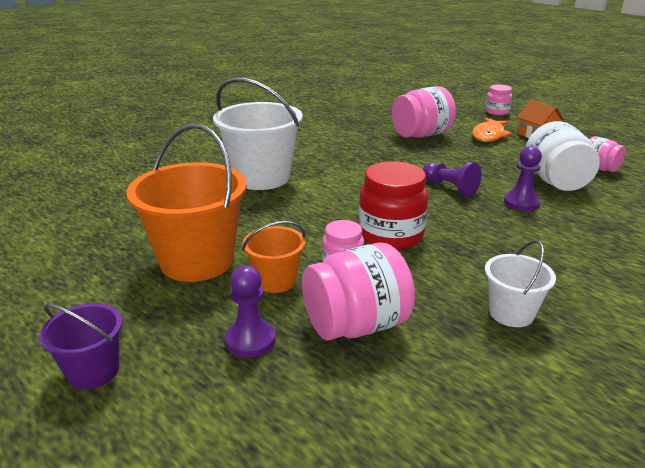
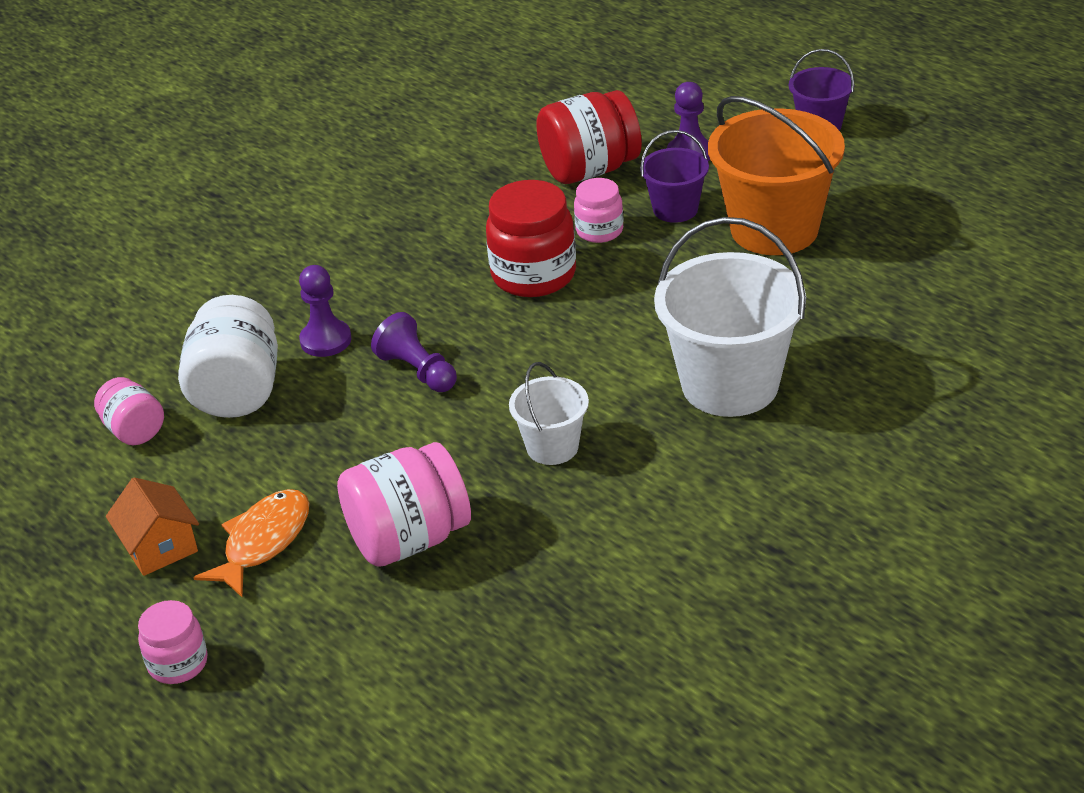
camera: 175 degrees left, 10 degrees up
orange bucket [242,221,305,293] -> purple bucket [640,130,709,223]
pink jar [302,243,415,341] -> red jar [536,90,642,184]
white bucket [485,240,556,327] -> white bucket moved to [509,362,589,465]

